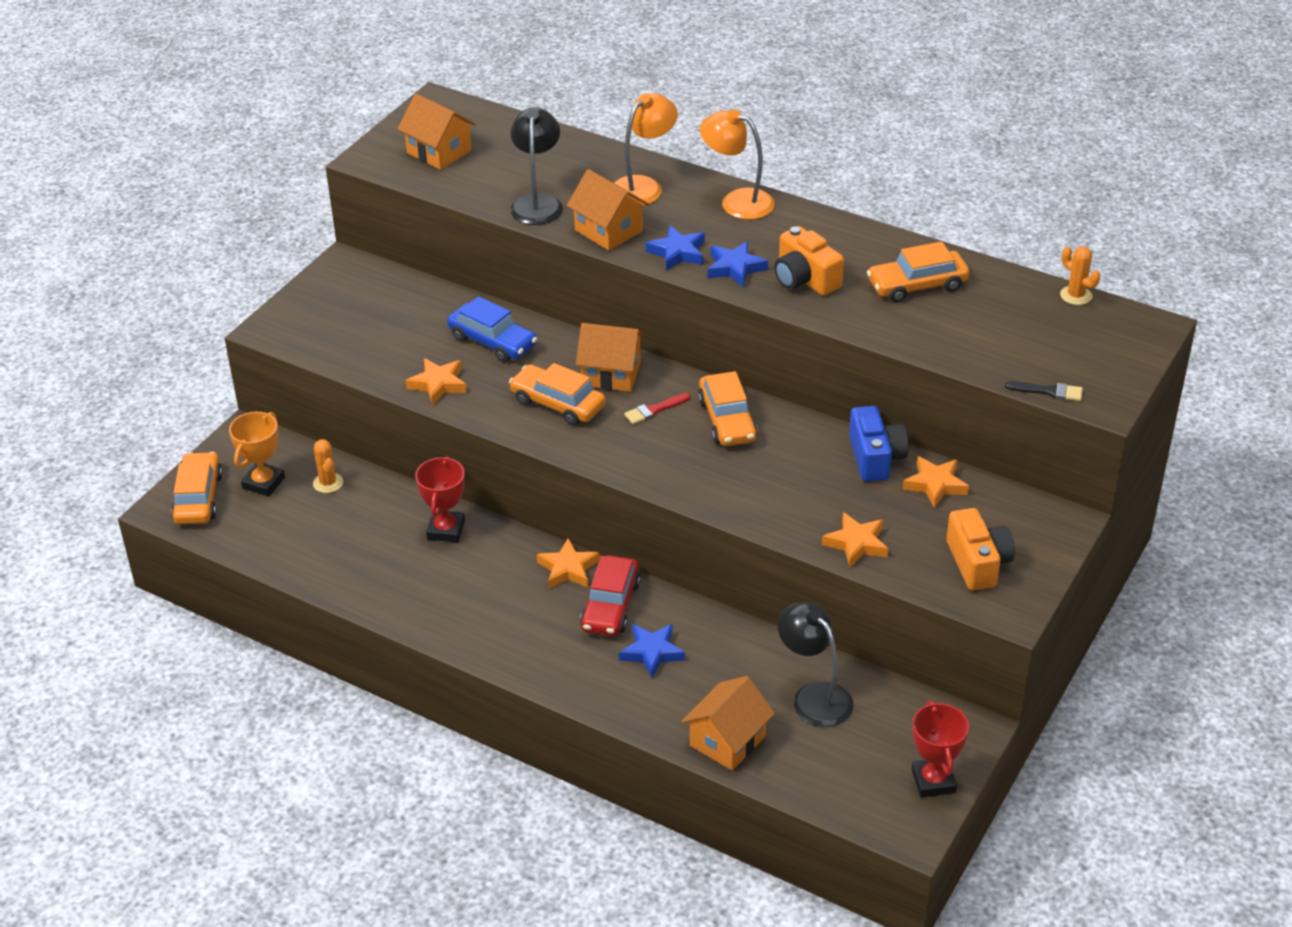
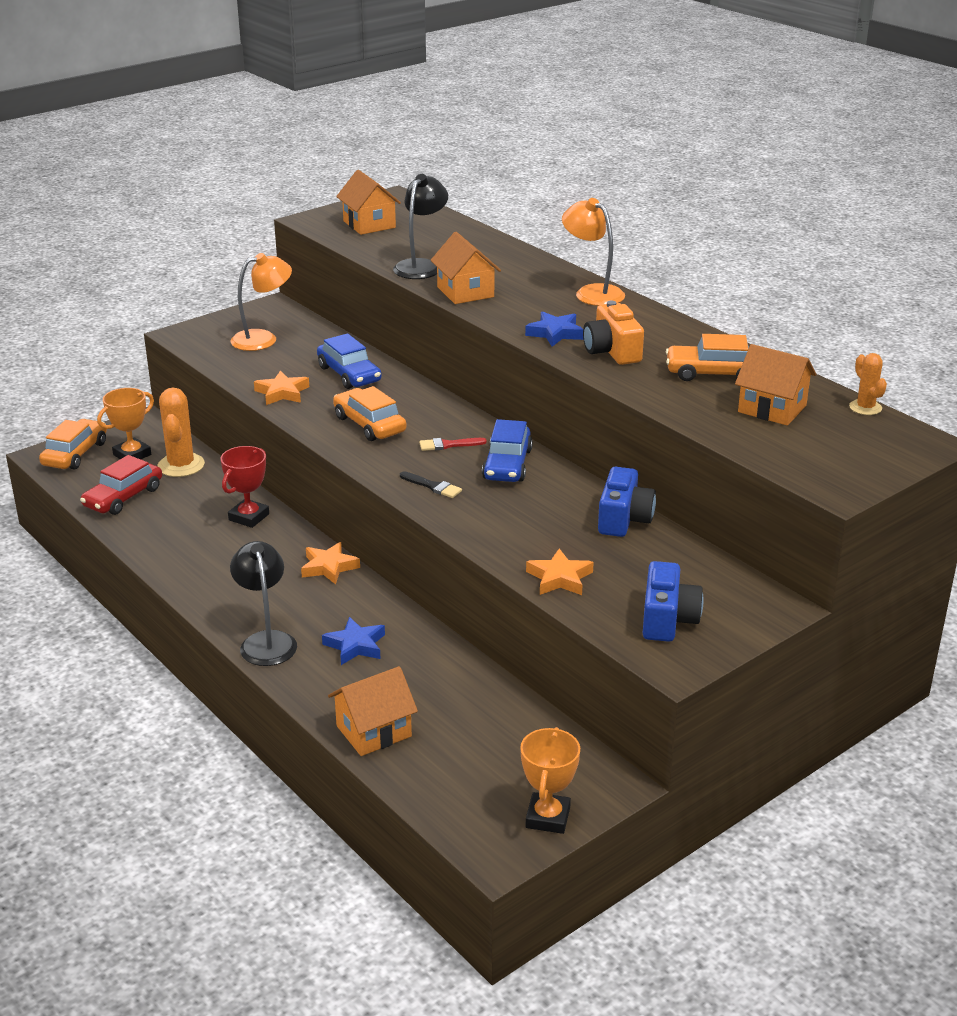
camera: 20 degrees right, 10 degrees down
orange cactus [313,439,343,493] -> orange cactus [157,387,205,477], size x1.74
orange house [576,323,645,392] -> orange house moved to [735,344,816,426]
red car [580,555,641,636] -> red car moved to [80,455,162,515]
orange lamp [615,93,678,206] -> orange lamp moved to [230,253,292,351]
blue star [646,225,705,271] -> none
orange car [698,371,758,446] -> blue car [482,419,533,482]
black lamp [778,602,853,727] -> black lamp moved to [230,541,297,666]
orange star [903,456,969,508] -> none
red trophy [912,700,969,797] -> orange trophy [520,727,580,834]
orange camera [946,508,1015,590] -> blue camera [643,561,704,642]
black brush [1005,381,1083,401] -> black brush moved to [400,471,462,498]

